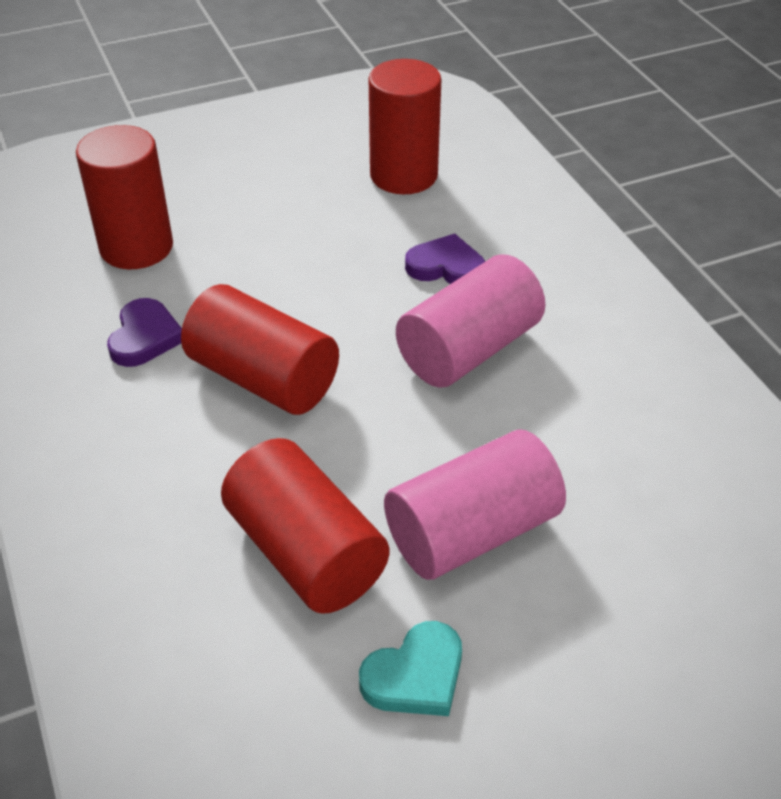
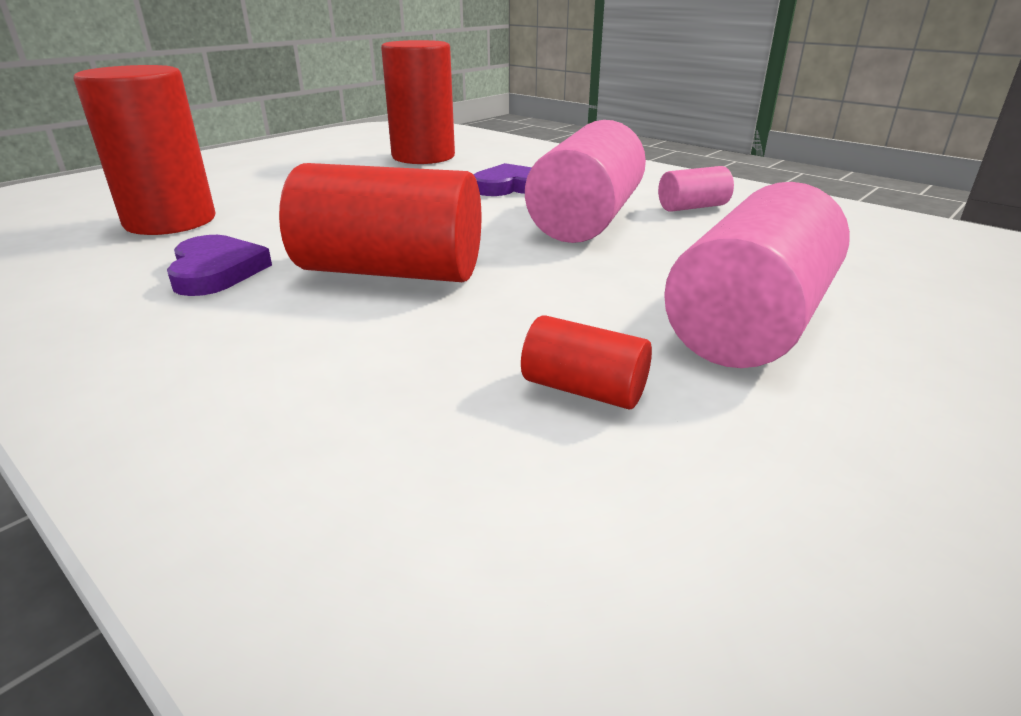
camera: 25 degrees left, 15 degrees down
red cylinder [221,438,389,614] -> red cylinder [521,315,652,409], size x0.48
turquoise heart [359,621,462,716] -> none
none -> pink cylinder [658,166,734,212]

